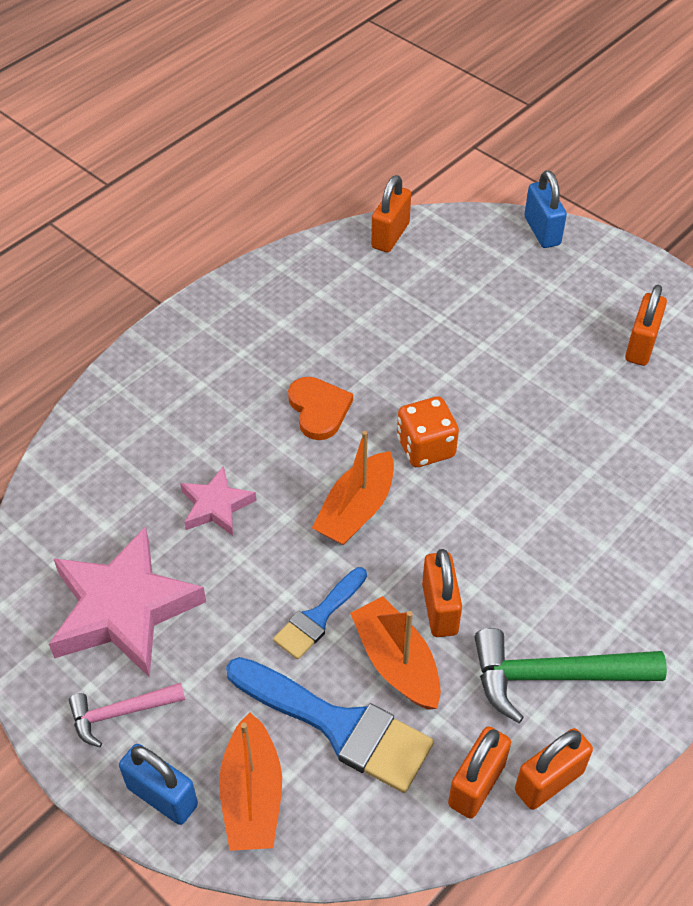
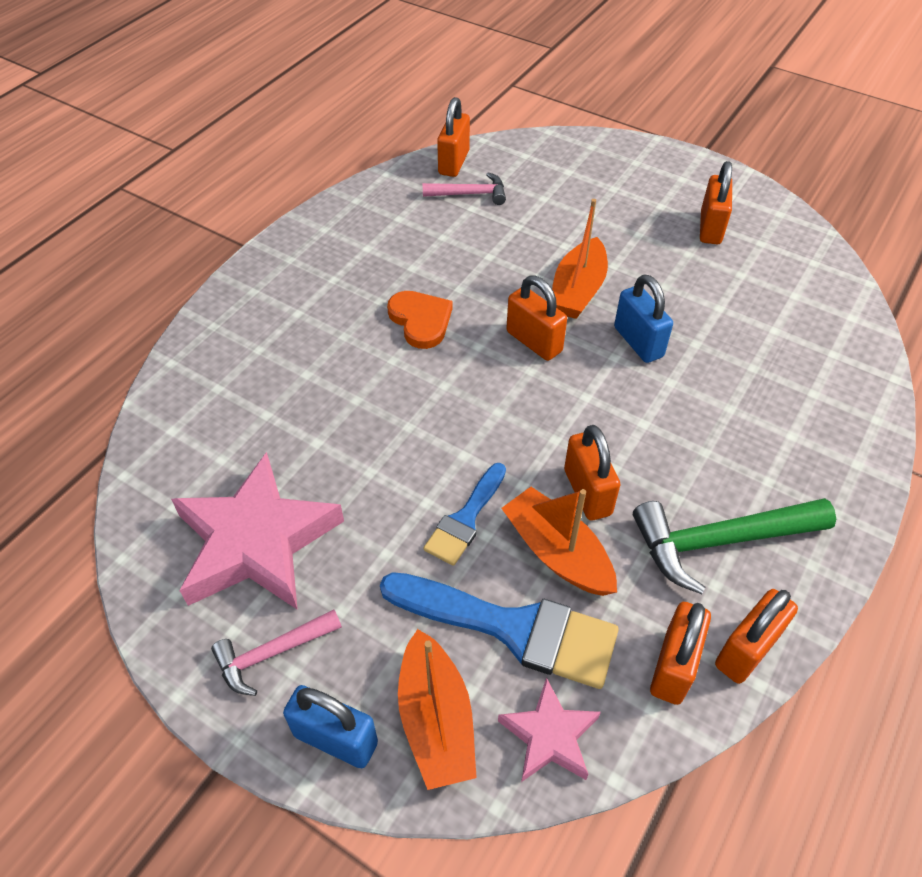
camera: 10 degrees left, 0 degrees up
pink star [180,466,256,536] -> pink star moved to [498,677,601,782]
orange boat [312,431,394,545] -> orange boat moved to [552,199,608,319]
orange dice [397,396,459,467] -> orange padlock [506,276,567,361]
blue padlock [524,170,567,248] -> blue padlock moved to [614,274,673,363]
none -> pink hammer [423,172,506,205]

